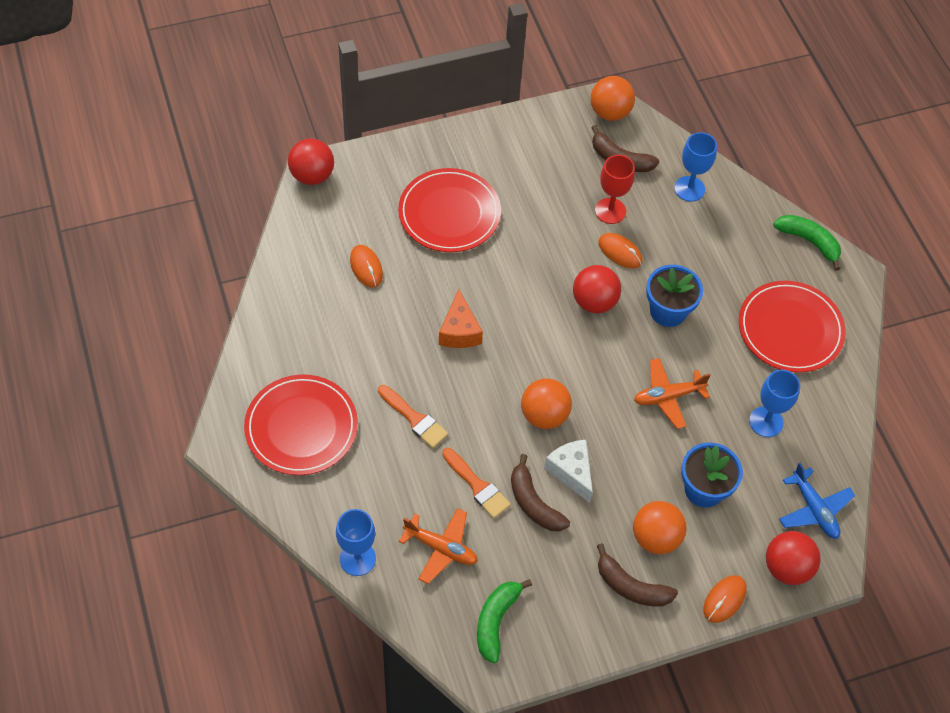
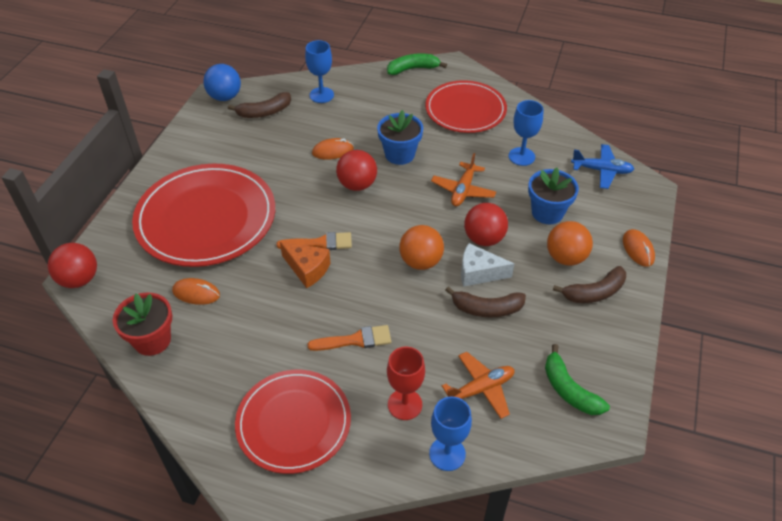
camera: 50 degrees left, 10 degrees down
red plate [398,168,501,252] -> red plate [132,164,275,267], size x1.51
orange brush [442,448,511,519] -> orange brush moved to [276,232,352,250]
orange ball [591,76,635,121] -> blue ball [203,64,241,101]
red goblet [595,155,635,224] -> red goblet moved to [387,347,425,420]
red ball [766,531,821,585] -> red ball moved to [464,203,508,246]
none -> red flower pot [113,292,172,356]

